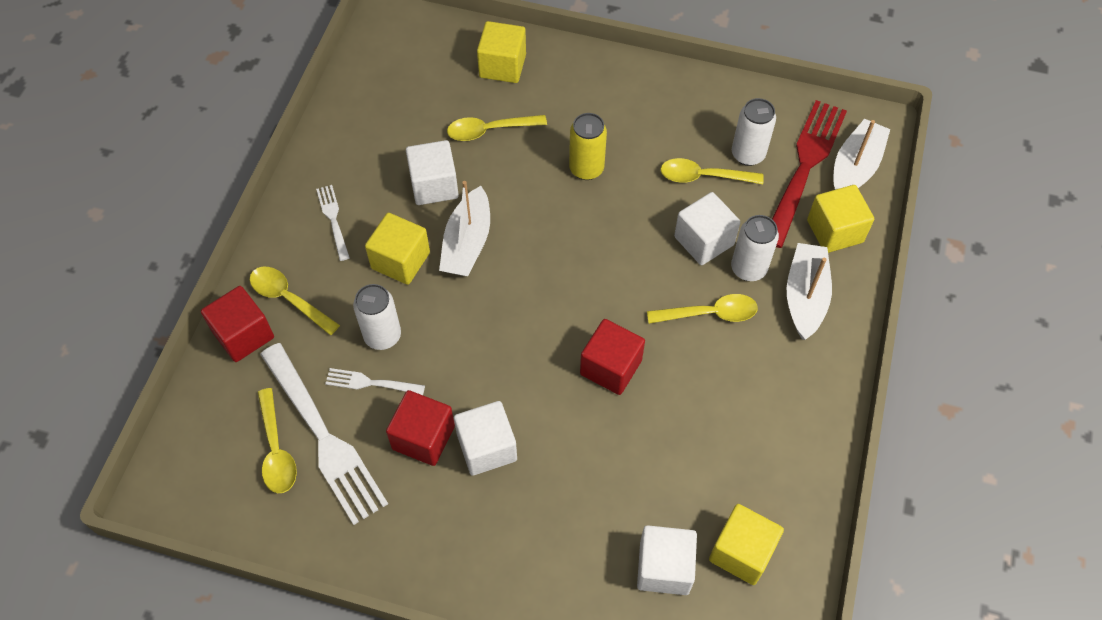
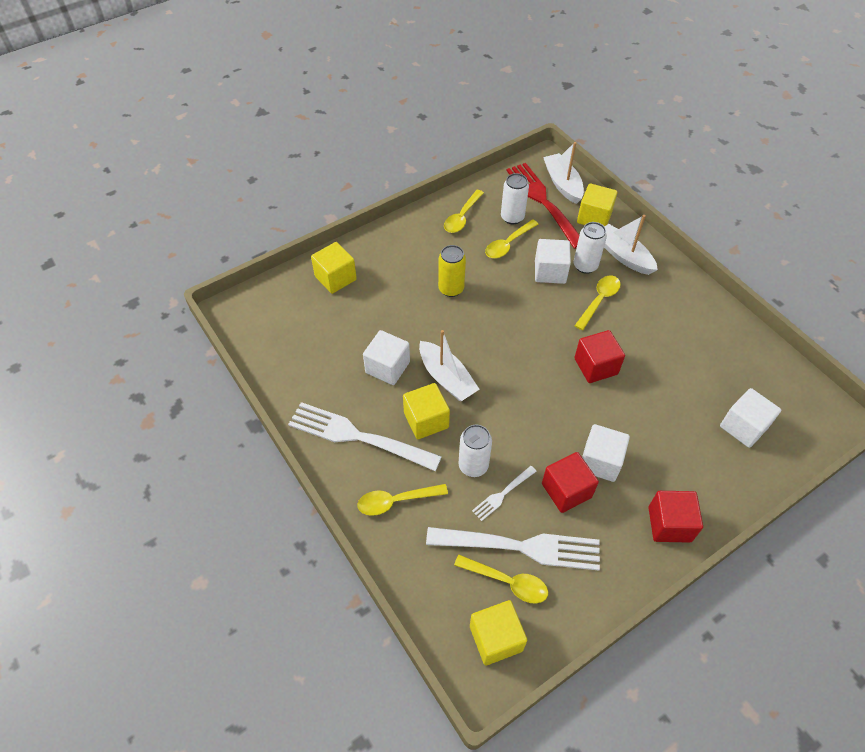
camera: 50 degrees left, 5 degrees down
red cube [201,286,274,362] -> red cube moved to [648,491,703,543]
white fork [316,185,350,261] -> white fork [288,402,442,471], size x2.10
yellow spoon [447,115,547,141] -> yellow spoon moved to [444,190,484,233]
yellow cube [709,504,784,585] -> yellow cube moved to [470,600,527,665]

